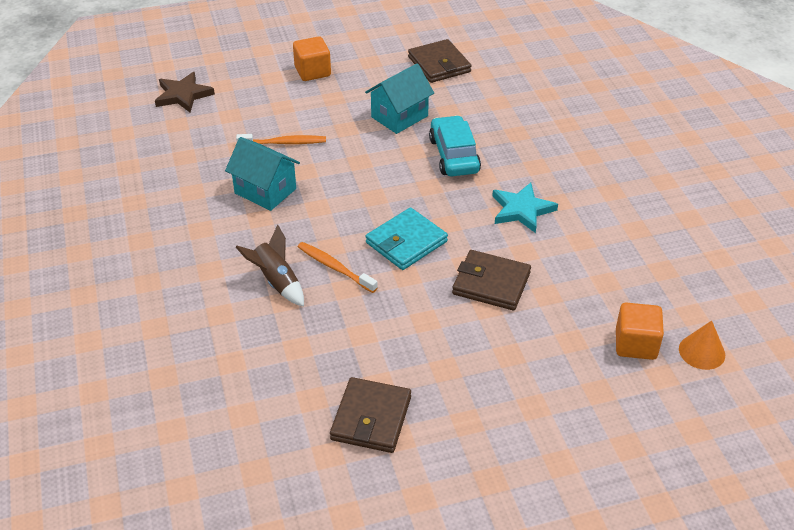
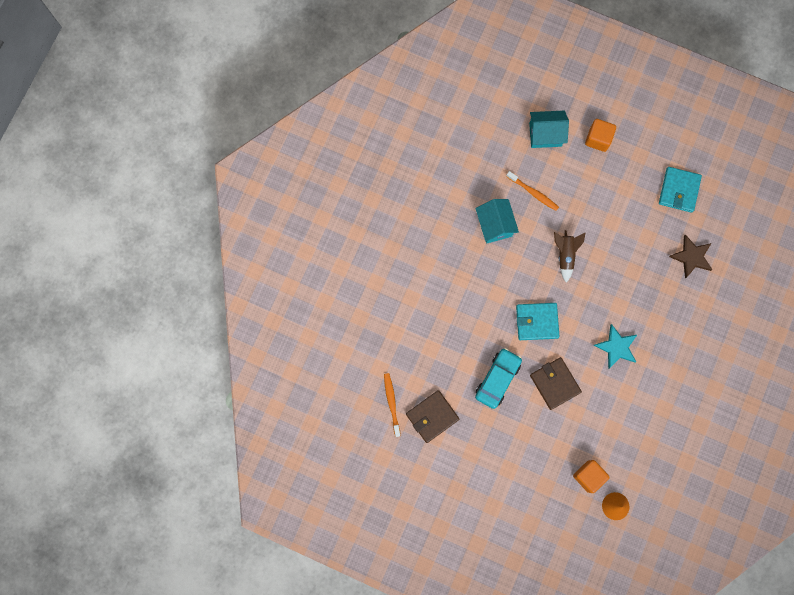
camera: 40 degrees right, 35 degrees up
brown star [155,72,215,113] -> brown star moved to [669,234,712,278]
brown rocket [236,224,304,307] -> brown rocket moved to [554,230,586,283]
orange toothbrush [298,242,378,293] -> orange toothbrush moved to [384,373,401,437]
turquoise house [365,63,434,134] -> turquoise house moved to [529,111,569,148]
brown wallet [408,39,471,83] -> turquoise wallet [659,167,702,213]
turquoise car [429,115,481,176] -> turquoise car moved to [475,348,522,409]

